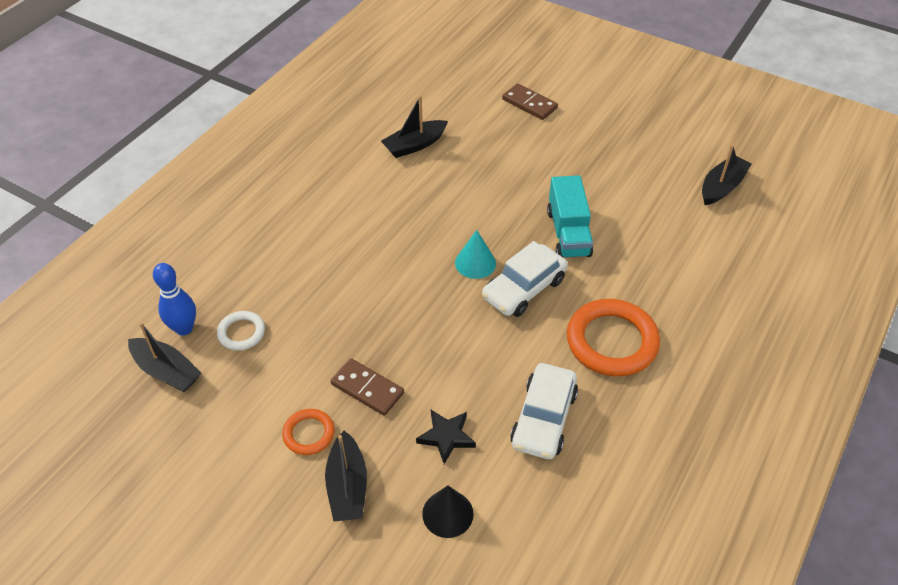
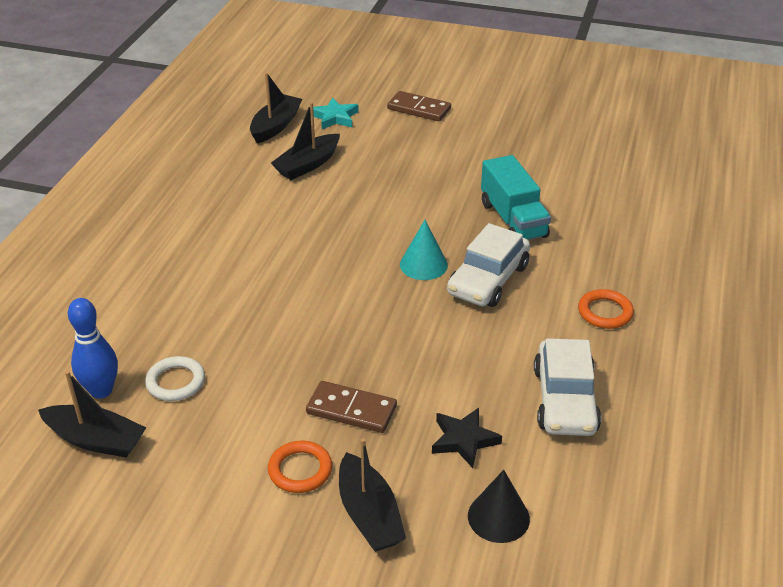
camera: 15 degrees left, 10 degrees down
orange ring [567,299,660,376] -> orange ring [578,289,634,329], size x0.52
black boat [702,145,751,205] -> black boat moved to [250,72,302,144]
none -> turquoise star [313,98,359,129]

